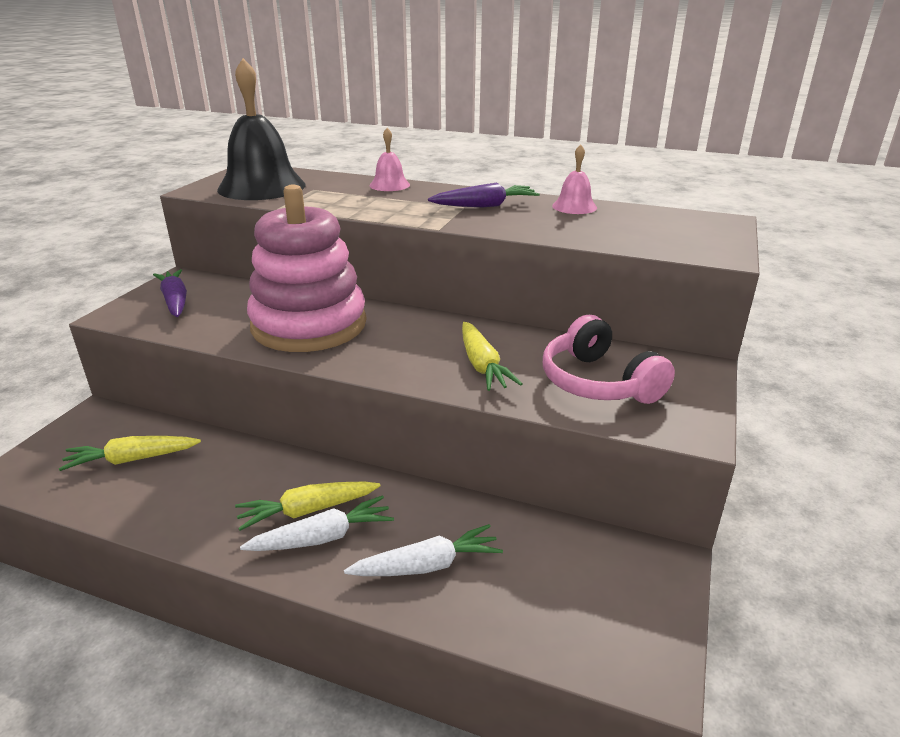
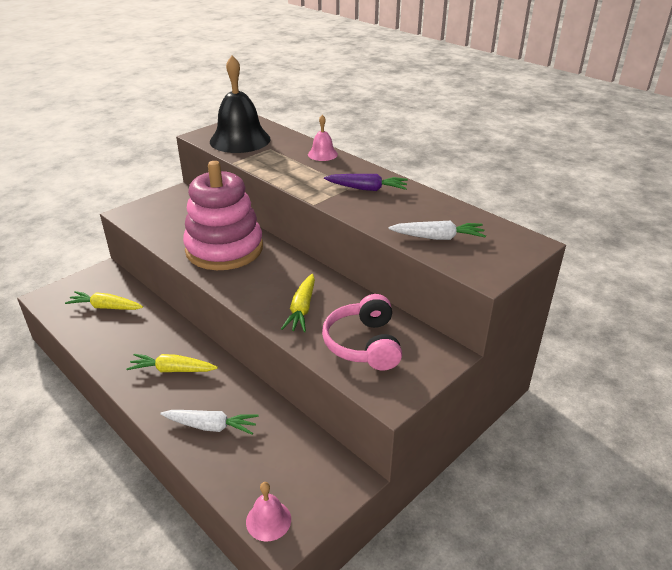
camera: 25 degrees right, 5 degrees up
purple carrot [153,269,187,317] -> none
white carrot [240,495,394,551] -> white carrot moved to [388,221,486,240]
pink bell [552,144,597,214] -> pink bell moved to [246,482,291,542]

